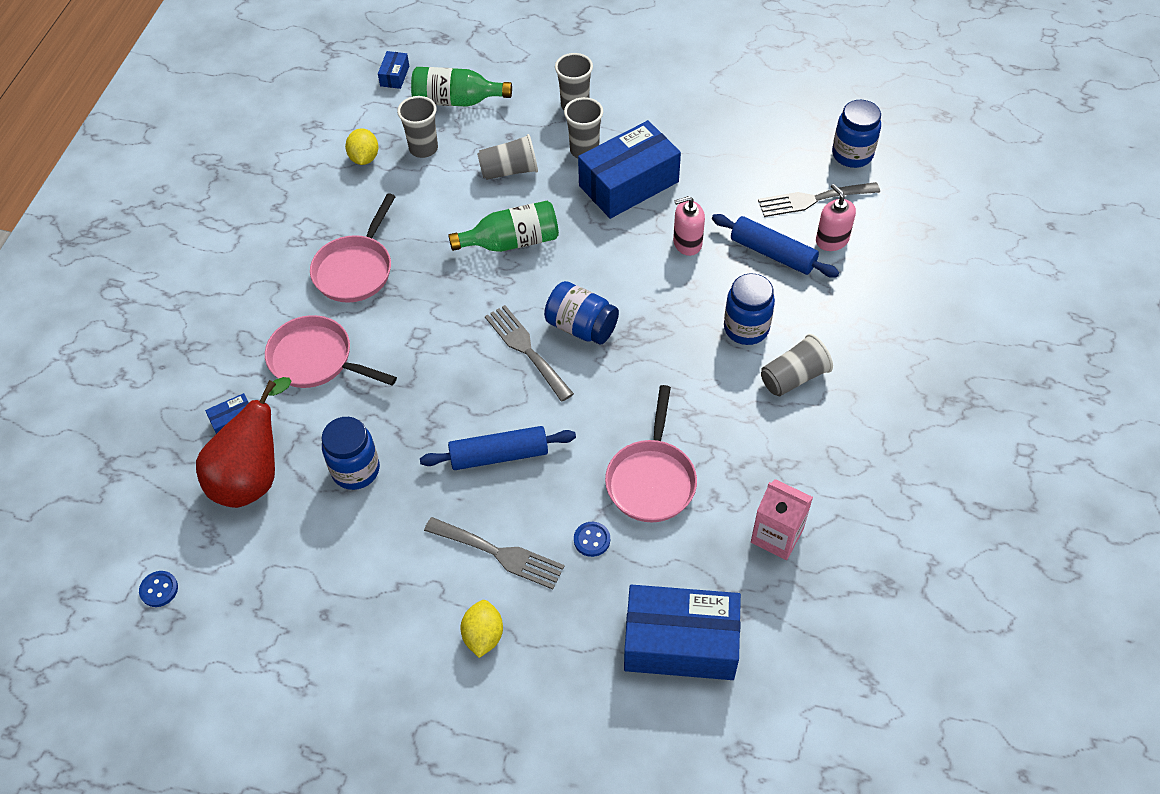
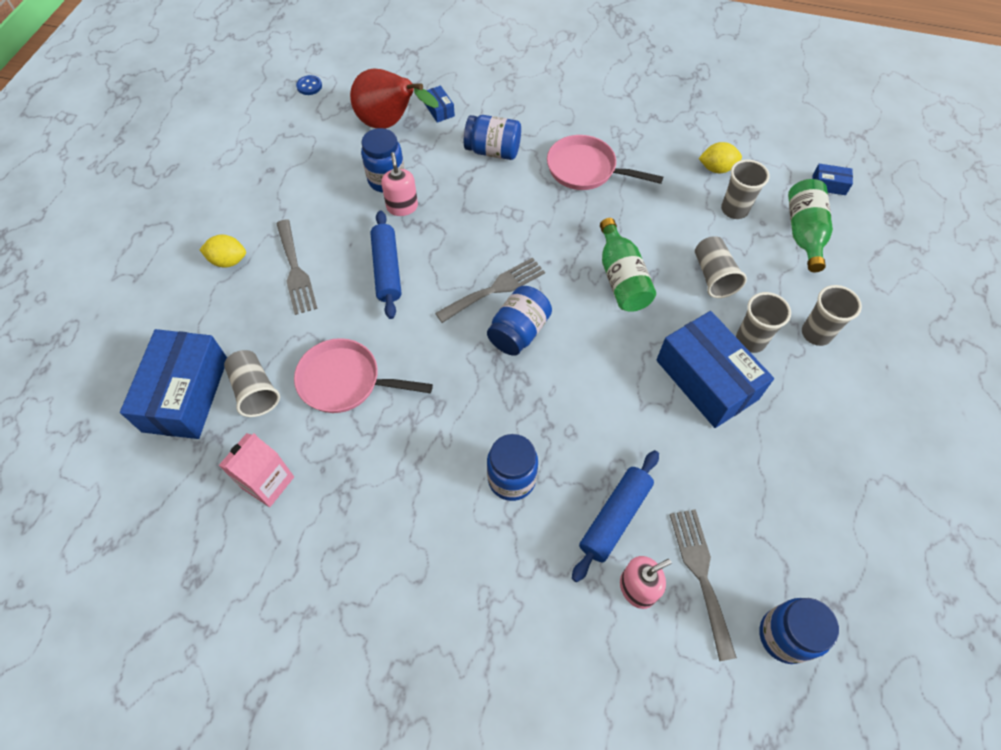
camera: 90 degrees right, 5 degrees up
pink pan [265,315,397,388] -> blue jar [464,115,521,160]
grey fork [424,517,565,589] -> grey fork turned 45 degrees counterclockwise [276,219,318,315]
blue button [574,522,610,557] -> none
pink soap dispenser [673,196,705,256] -> pink soap dispenser moved to [381,152,418,216]
grey cup [761,334,833,396] -> grey cup moved to [224,350,280,417]

